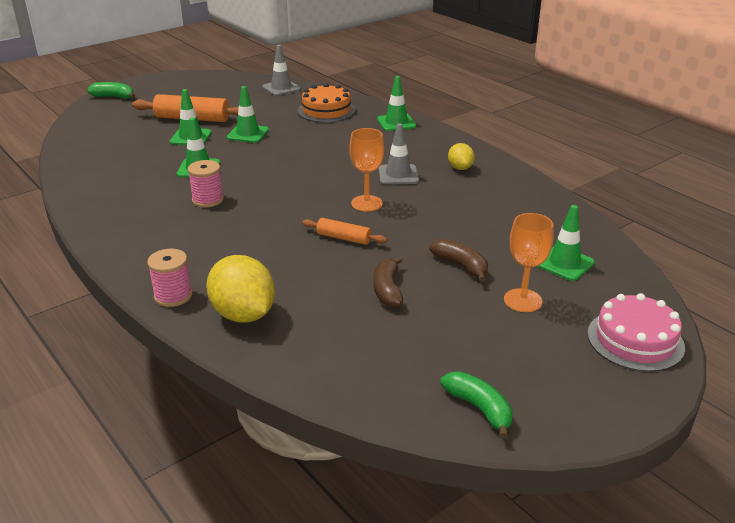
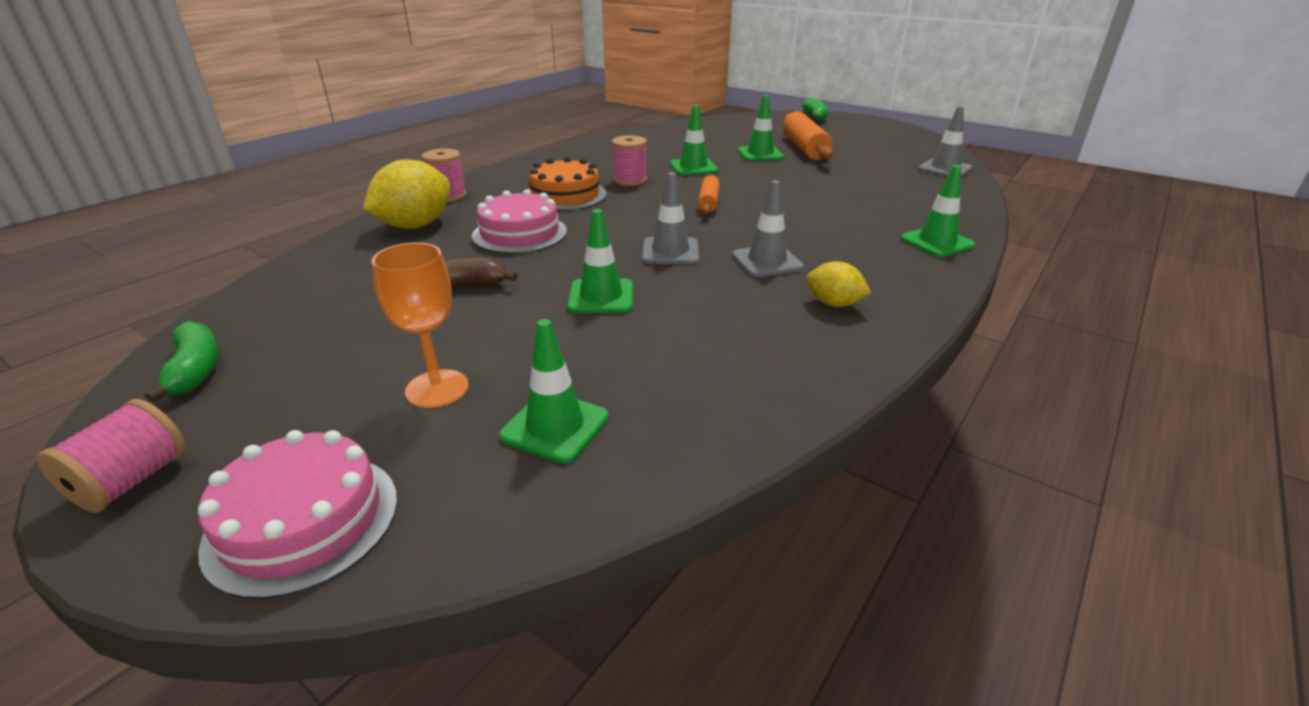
camera: 75 degrees right, 0 degrees up
green traffic cone [227,86,269,143] -> green traffic cone moved to [567,209,633,313]
orange cake [298,83,355,123] -> orange cake moved to [529,157,606,211]
orange rolling pin [302,218,387,245] -> orange rolling pin moved to [698,175,720,214]
orange goblet [349,128,384,212] -> grey traffic cone [642,172,699,264]
brown banana [430,239,488,282] -> none
green banana [440,371,513,439] -> green banana turned 60 degrees counterclockwise [145,321,219,402]
yellow lemon [448,143,475,170] -> yellow lemon turned 60 degrees clockwise [806,261,871,307]
none -> pink spool [36,399,186,513]
none -> pink cake [472,189,567,254]

